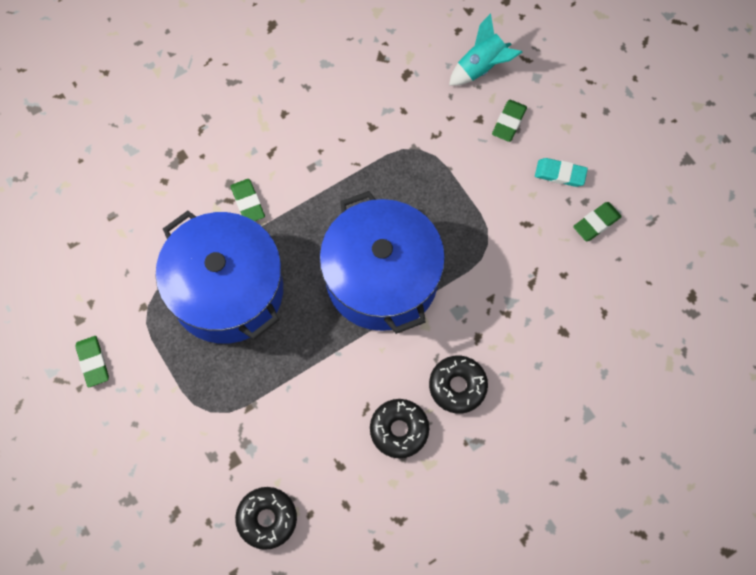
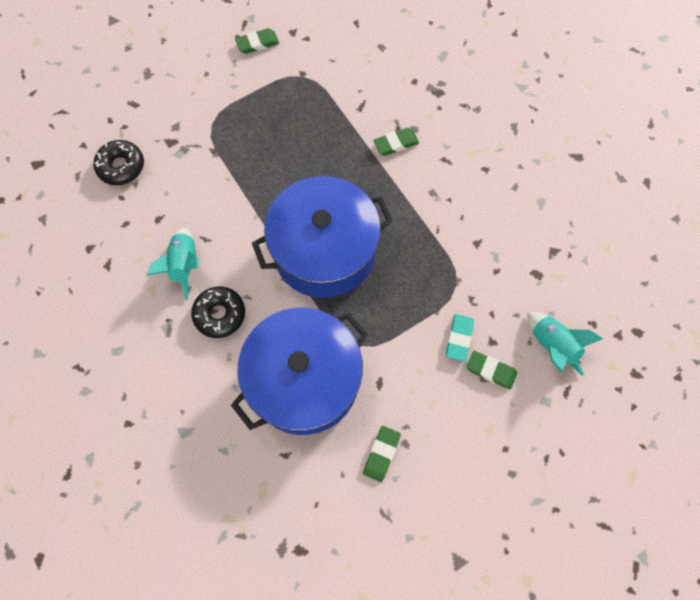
camera: 90 degrees right, 0 degrees up
blue pot [156,211,283,344] -> blue pot moved to [231,308,368,435]
black donut [370,399,429,458] -> turquoise rocket [146,228,198,300]
turquoise eraser [535,158,588,187] -> turquoise eraser moved to [446,314,474,362]
green eraser [573,202,622,241] -> green eraser turned 60 degrees clockwise [363,426,401,482]

